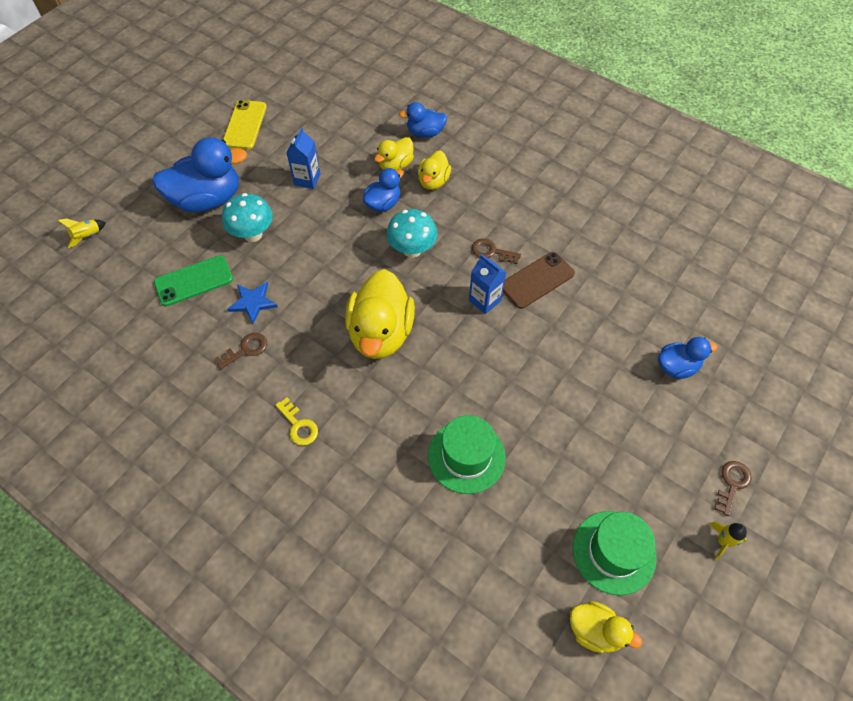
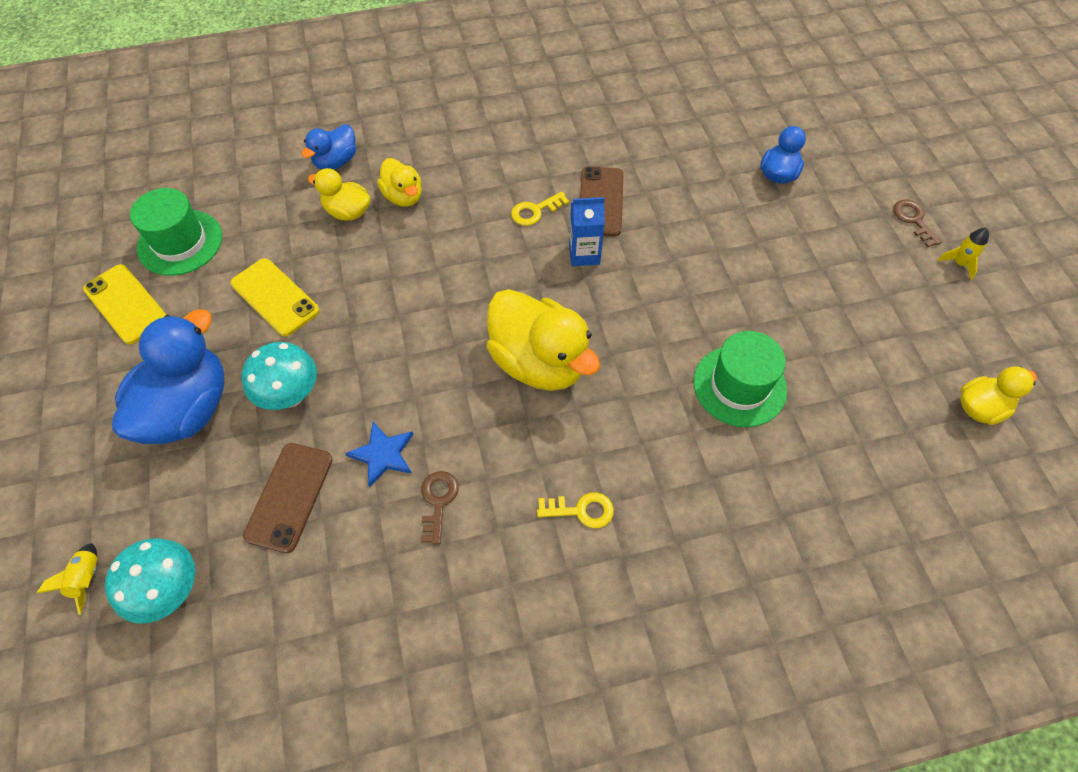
camera: 50 degrees left, 0 degrees up
green phone [154,255,233,306] -> brown phone [243,443,333,553]
blue carton [287,128,320,189] -> yellow phone [231,258,320,336]
blue duck [363,168,404,212] -> none
yellow duck [374,137,414,170] -> yellow duck turned 120 degrees clockwise [308,168,370,221]
turquoise mushroom [386,209,437,258] -> turquoise mushroom moved to [105,538,195,624]
brown key [472,238,521,264] -> yellow key [511,192,569,226]
green hat [573,511,657,595] -> green hat moved to [130,188,222,276]

